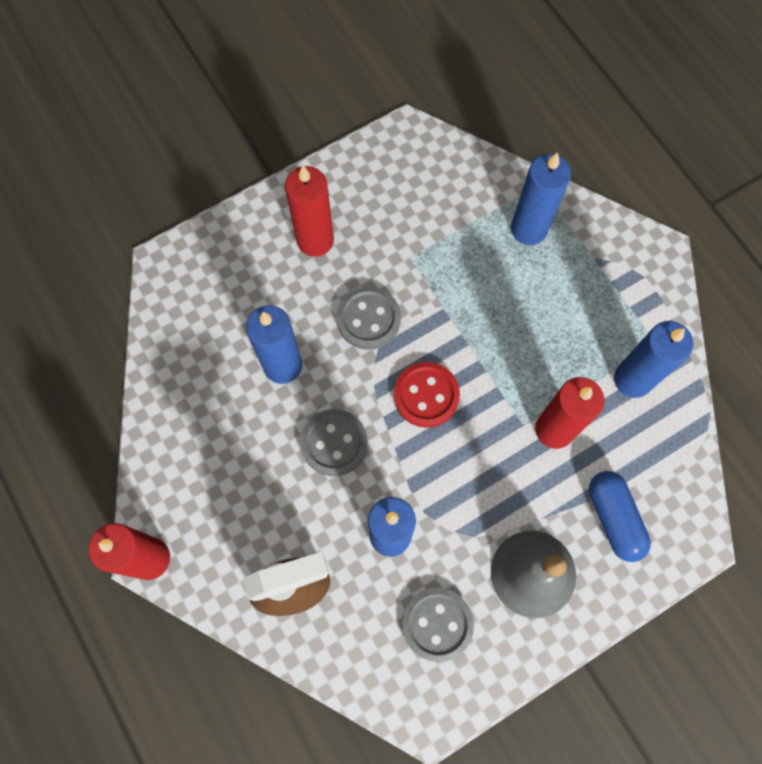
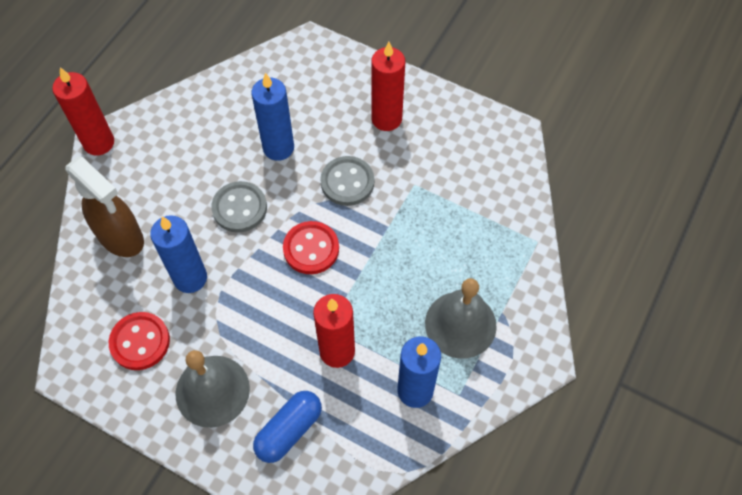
camera: 60 degrees right, 10 degrees down
grey button [402,588,474,662] -> red button [109,312,170,370]
blue candle [511,152,571,245] -> none
none -> grey bell [425,278,497,359]

